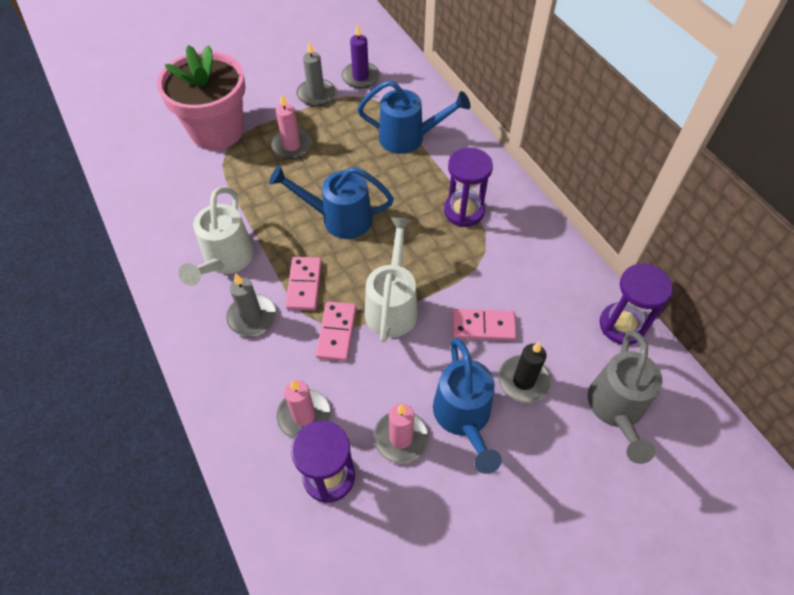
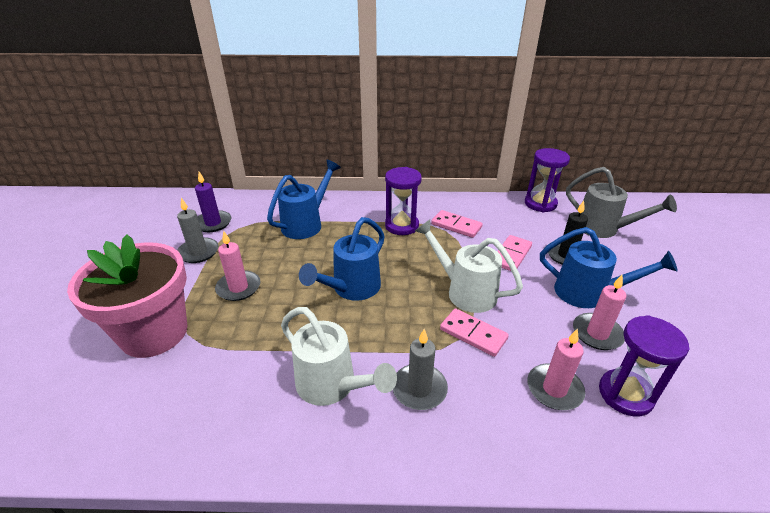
camera: 60 degrees left, 20 degrees down
pink domino [285,257,322,310] -> pink domino moved to [431,210,483,238]

